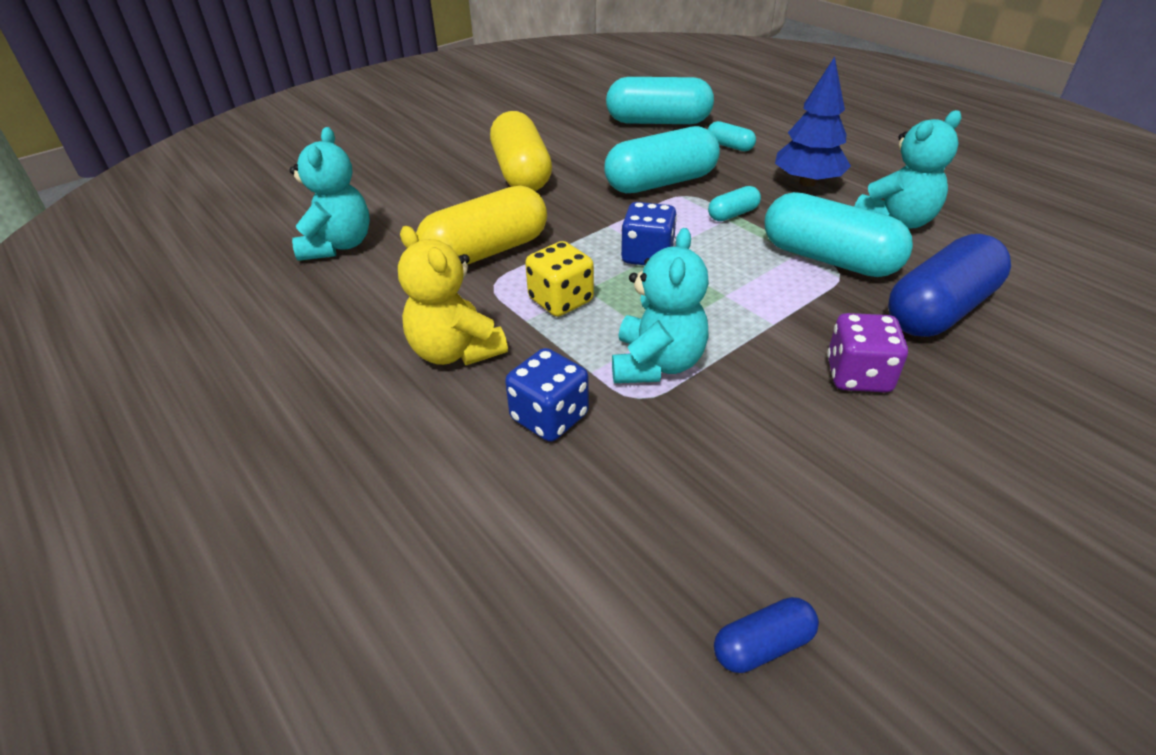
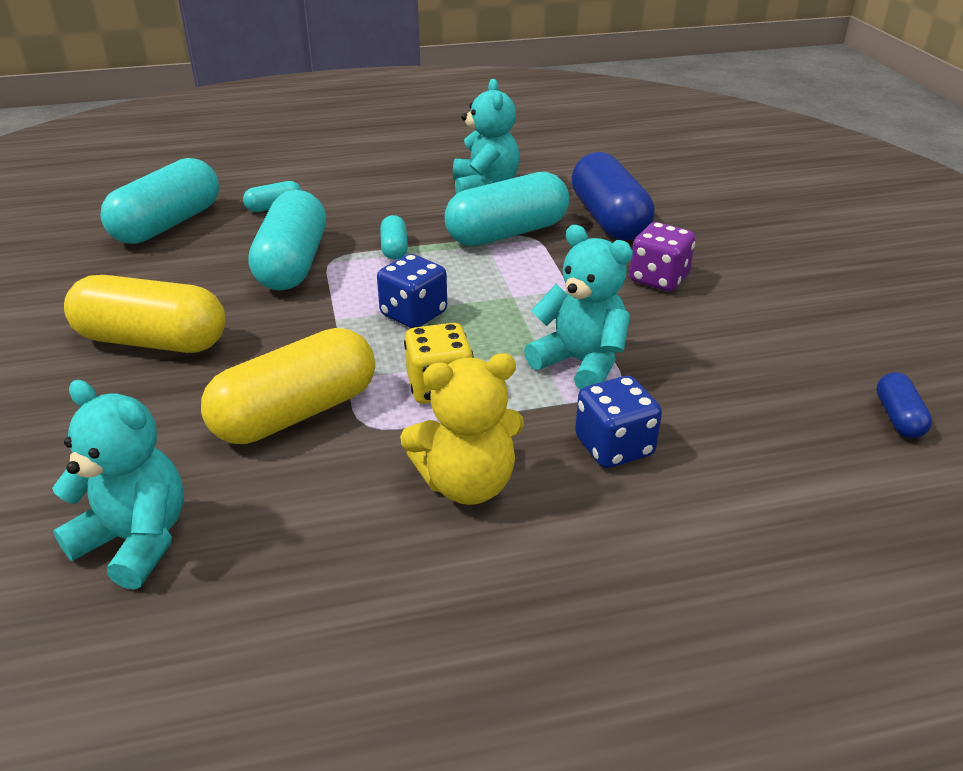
camera: 65 degrees left, 5 degrees down
yellow capsule [416,186,547,265] -> yellow capsule turned 60 degrees clockwise [201,328,375,444]
blue tree [775,57,851,187] -> none

